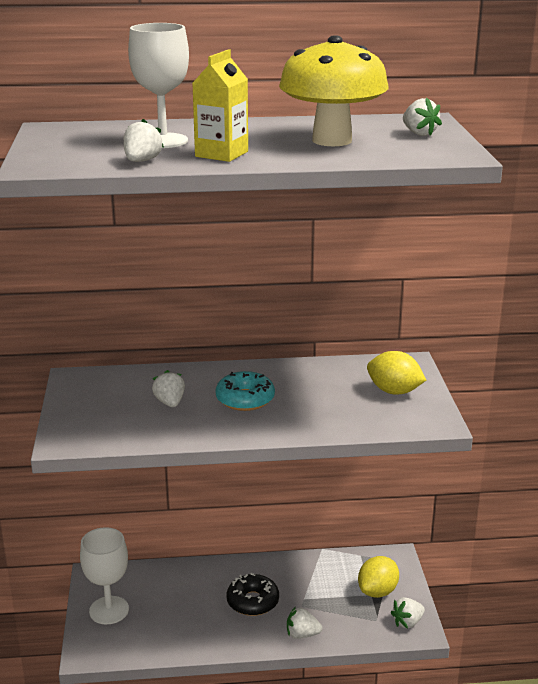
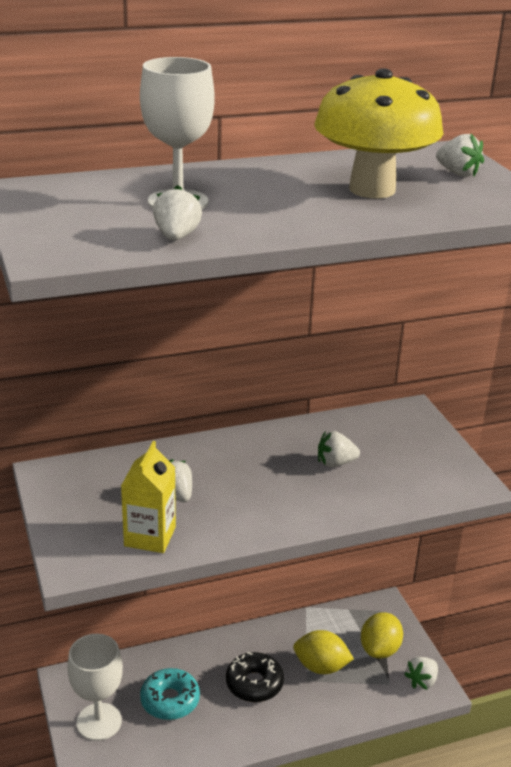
camera: 15 degrees left, 5 degrees up
yellow carton [192,49,248,162] -> yellow carton moved to [121,441,176,553]
turquoise donut [216,371,275,411] -> turquoise donut moved to [140,668,200,720]
white strawberry [287,607,322,639] -> white strawberry moved to [318,431,360,467]
yellow lemon [367,351,426,395] -> yellow lemon moved to [293,630,354,674]

